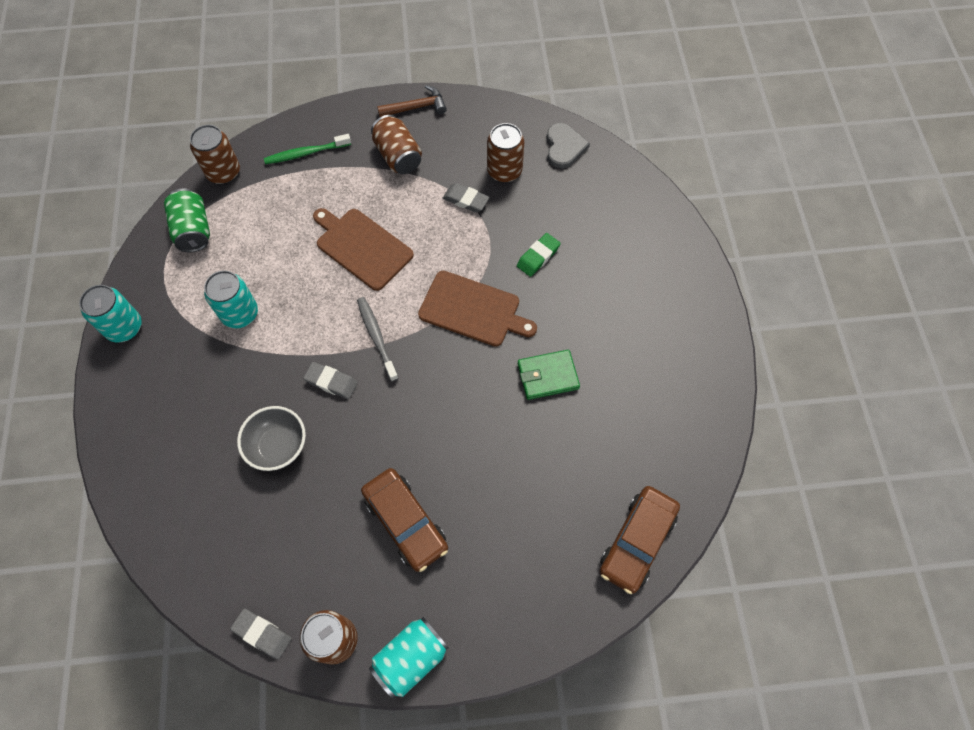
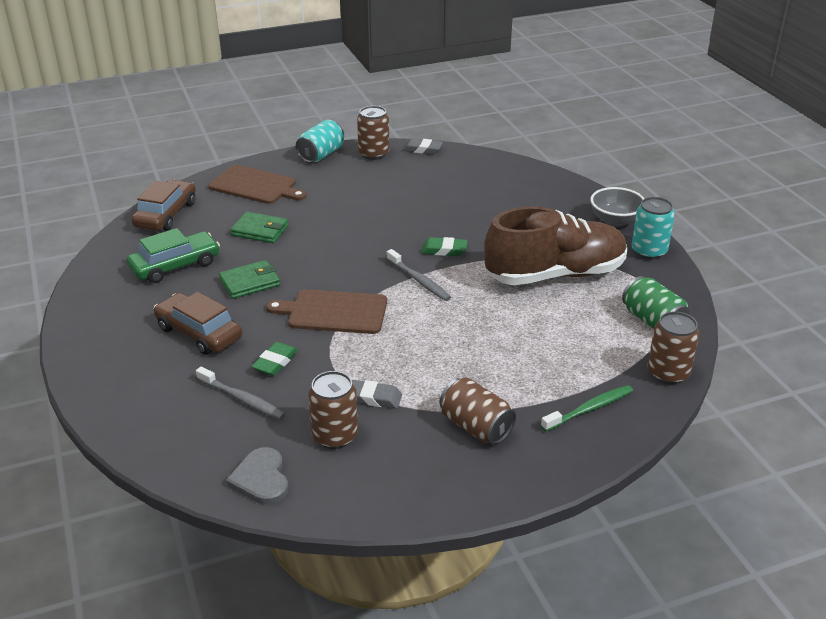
camera: 165 degrees right, 30 degrees down
turquoise can [204,270,258,329] -> brown shoe [484,207,627,285]
grey bowl [237,406,306,471] -> grey bowl moved to [590,187,645,227]
grey eraser [303,362,358,399] -> green eraser [421,237,467,256]
brown cutting board [313,208,414,291] -> brown cutting board moved to [208,165,306,204]
brown car [361,468,448,572] -> brown car moved to [154,292,242,355]
brown hammer [377,85,447,117] -> none
none -> green car [127,228,220,283]
none -> grey toothbrush [196,366,285,420]
none -> green wallet [230,212,289,243]

